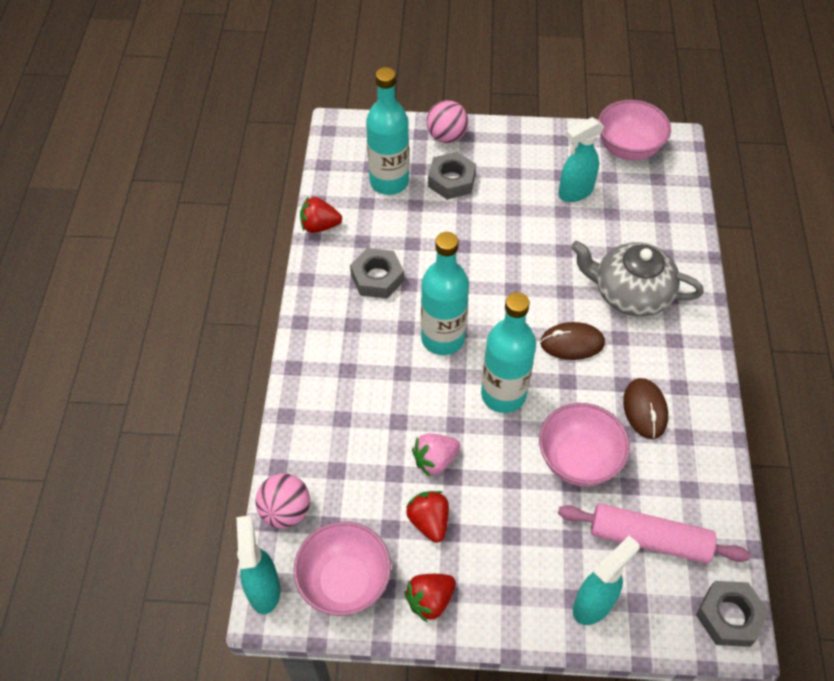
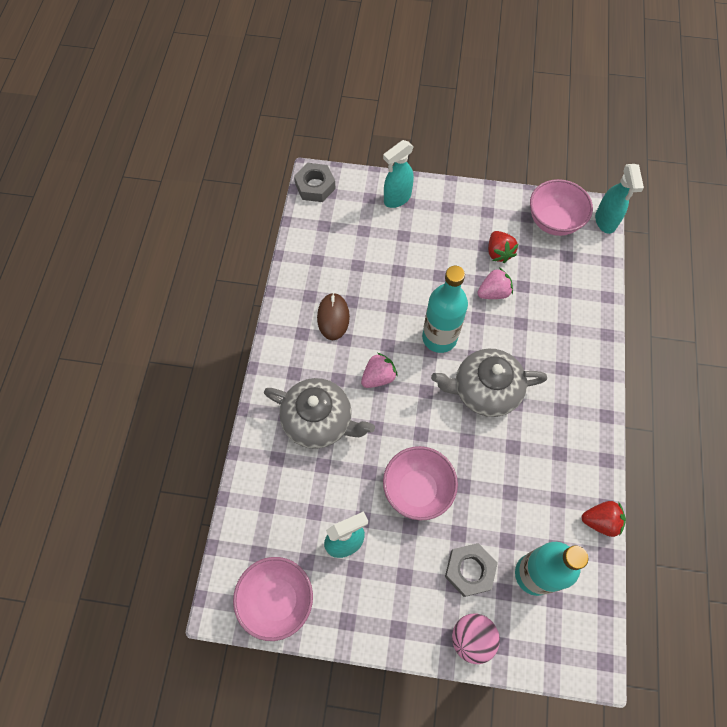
camera: 175 degrees left, 10 degrees up
pink ball [255,473,310,528] -> none
grey nut [350,248,404,298] -> none
red strawberry [404,574,456,623] -> none
turquoise bottle [421,232,469,355] -> grey teapot [431,349,547,417]
pink bowl [539,403,630,487] -> pink bowl moved to [383,446,458,520]
brown mouse [540,322,605,360] -> pink strawberry [361,353,398,388]
pink rolling pin [558,503,750,564] -> none

